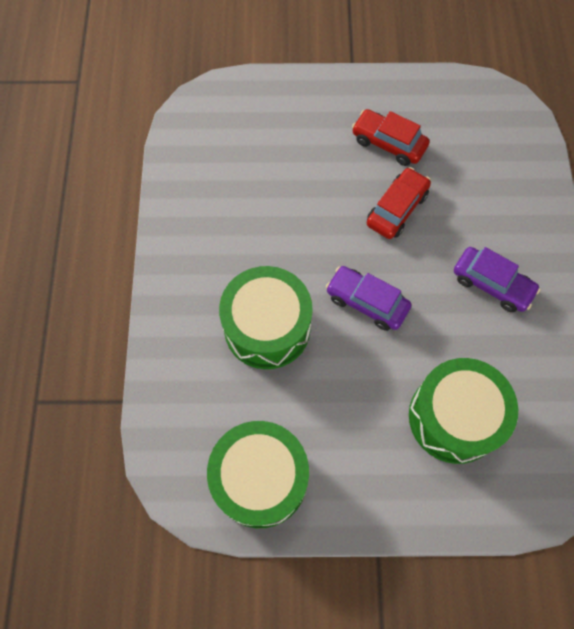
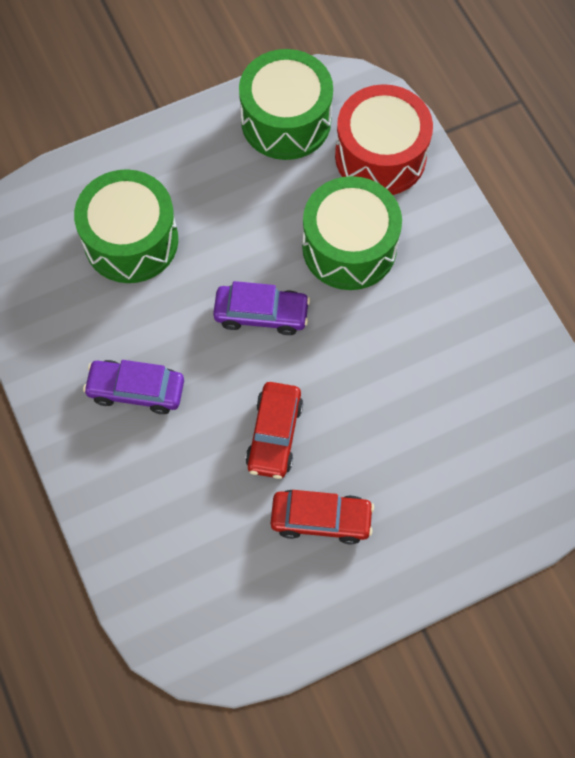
camera: 155 degrees right, 0 degrees up
none -> red drum [335,84,433,195]

